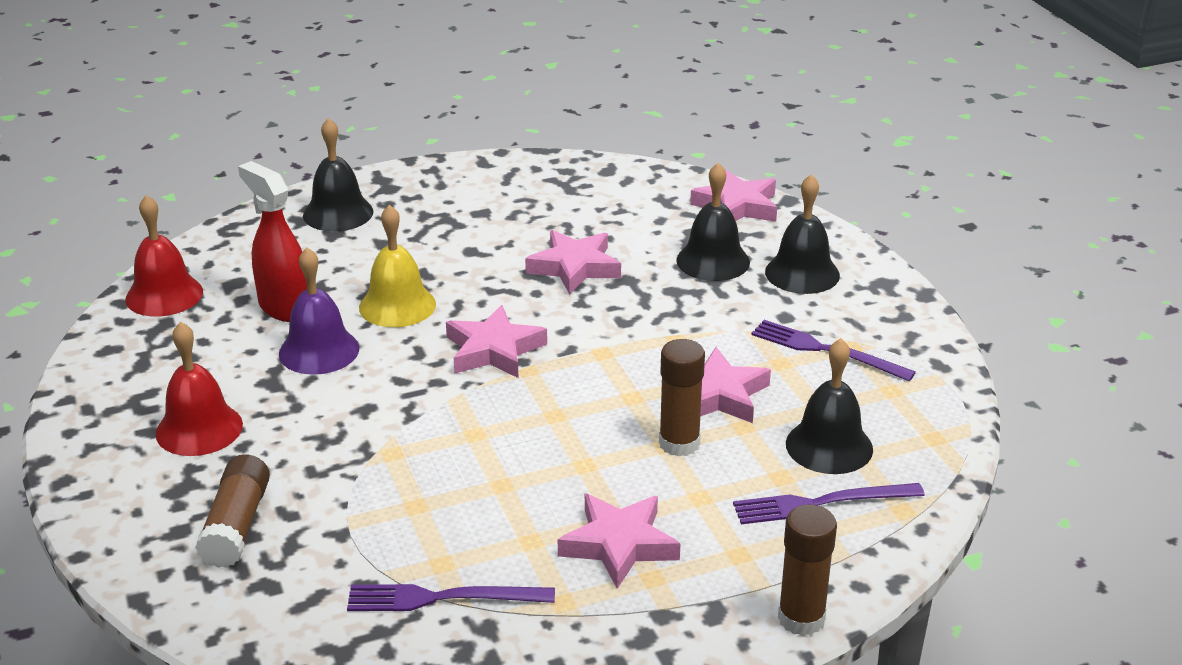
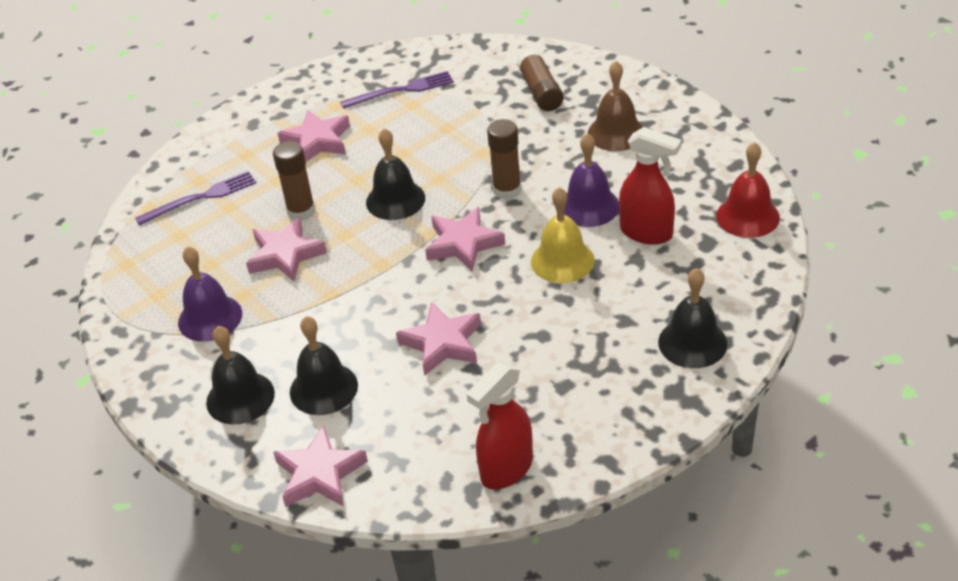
camera: 165 degrees right, 10 degrees up
red bell [156,321,243,456] -> brown bell [588,61,643,151]
purple fork [751,320,916,381] -> purple bell [178,246,242,342]
brown glue stick [778,505,837,636] -> brown glue stick moved to [487,119,521,200]
black bell [786,338,873,474] -> black bell moved to [366,128,425,220]
none -> red spray bottle [467,362,533,490]

